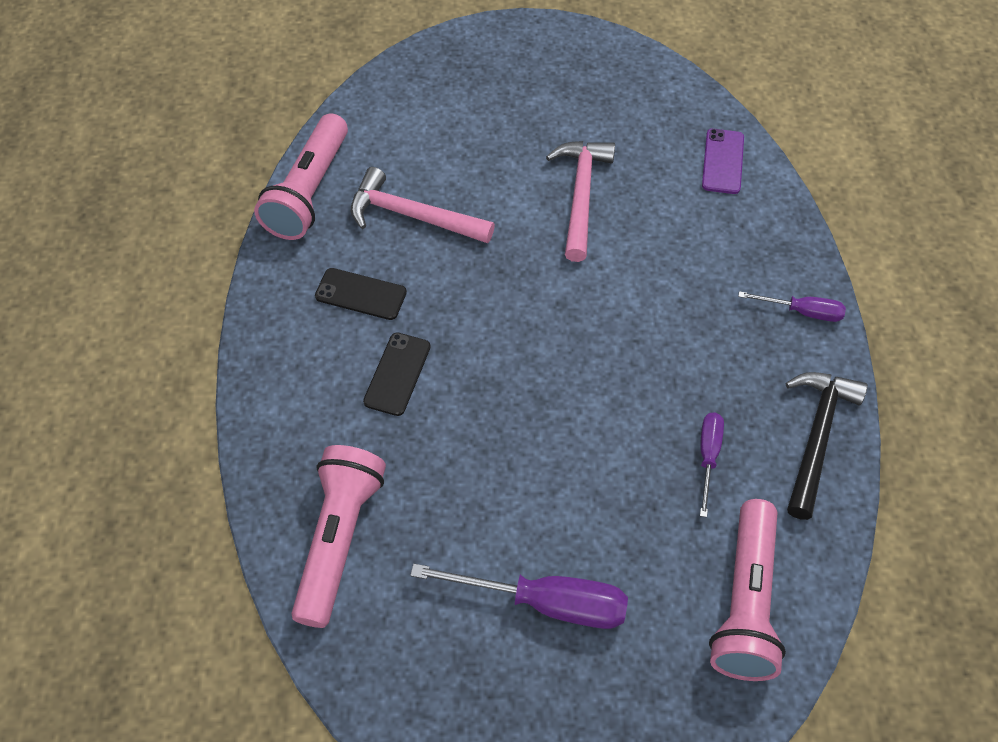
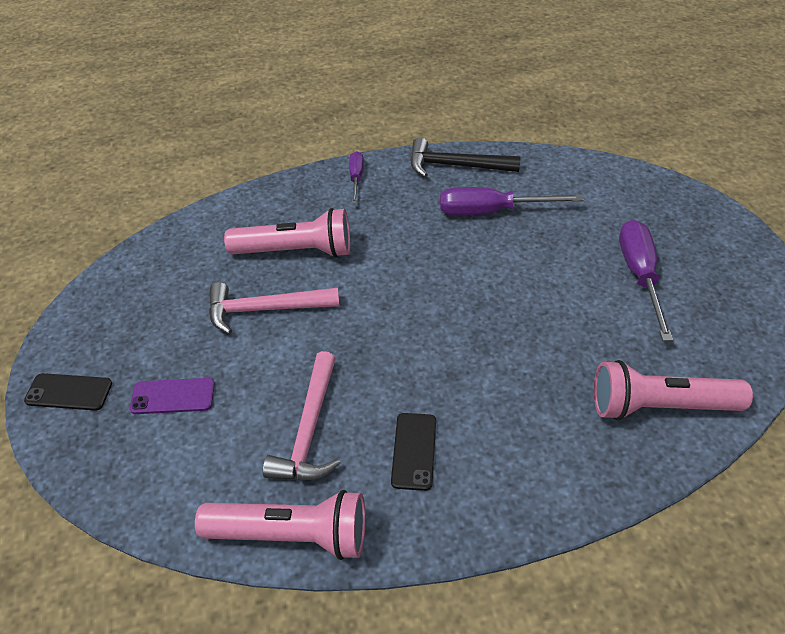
camera: 100 degrees left, 10 degrees down
black phone [363,332,431,416] -> black phone moved to [24,373,112,411]
purple screwdriver [700,412,724,517] -> purple screwdriver [440,187,583,216], size x1.77
purple phone [702,129,744,194] -> purple phone moved to [130,378,215,414]
pink flashlight [709,499,786,681] -> pink flashlight moved to [224,208,350,258]

